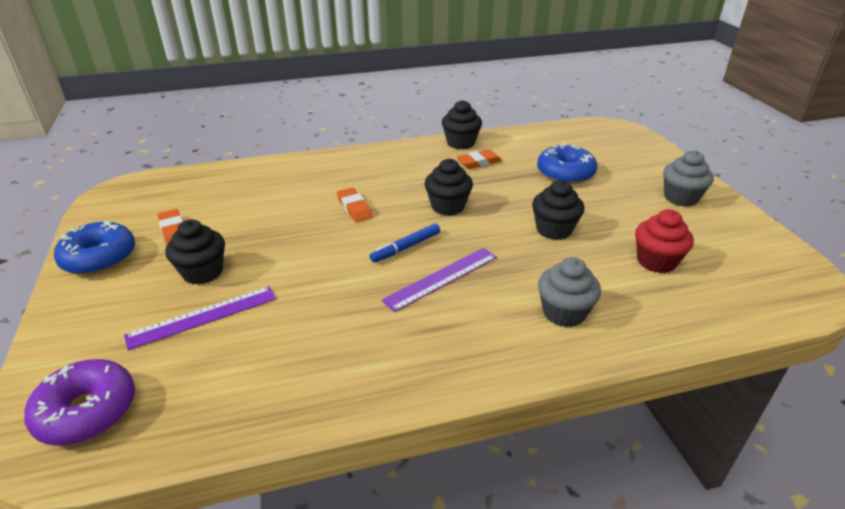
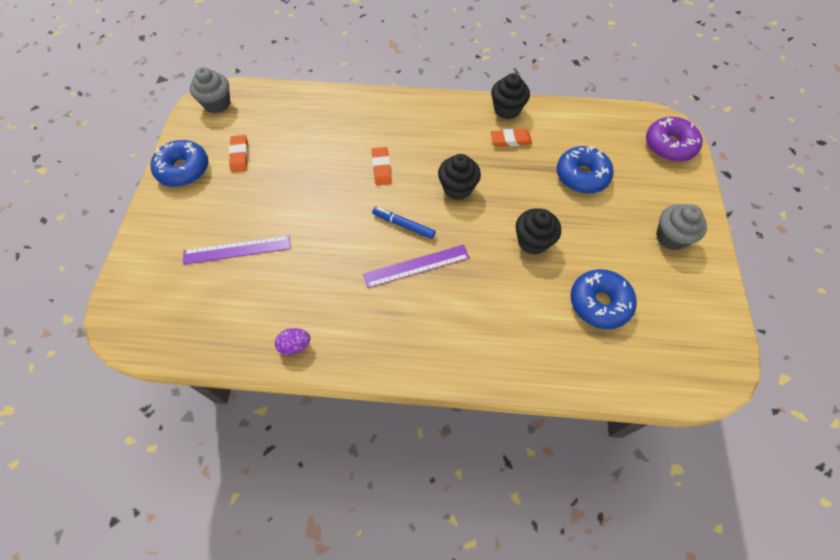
camera: 20 degrees right, 25 degrees up
purple donut [24,359,135,446] -> purple donut moved to [646,117,703,162]
black cupcake [165,219,225,285] -> none
blue marker [370,223,440,263] -> blue marker turned 45 degrees clockwise [372,207,436,239]
grey cupcake [538,257,601,327] -> grey cupcake moved to [190,67,230,113]
red cupcake [635,209,694,273] -> blue donut [571,269,637,329]
none -> purple egg [275,328,311,355]

